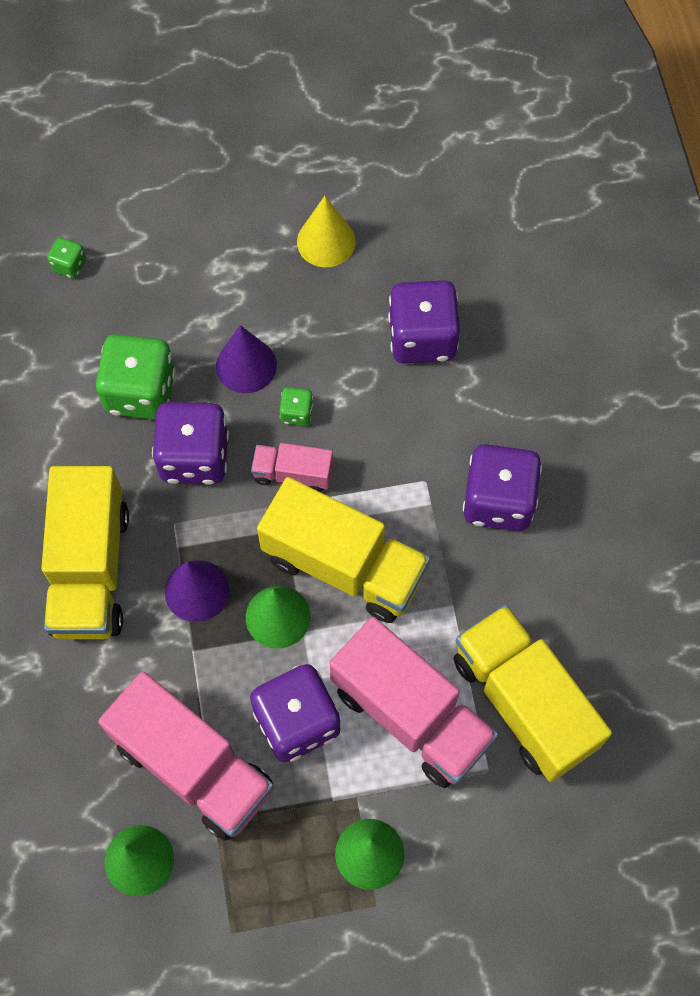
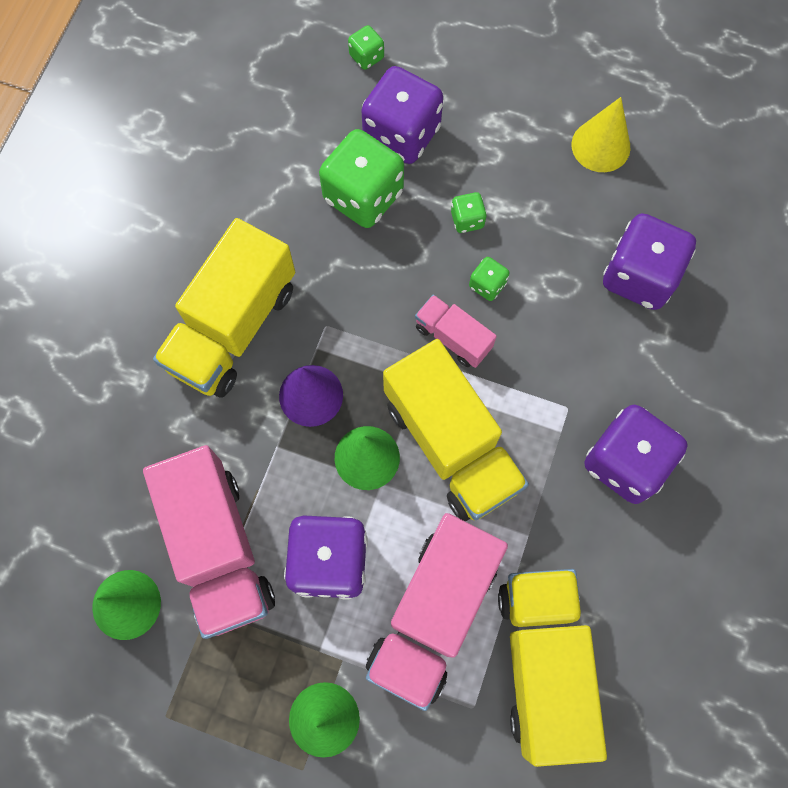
camera: 30 degrees right, 5 degrees up
purple dice [152,402,229,485] -> purple dice moved to [361,66,443,164]
purple cone [216,325,277,393] -> green dice [451,192,487,233]
pink truck [330,617,498,788] -> pink truck turned 45 degrees clockwise [366,513,508,711]

